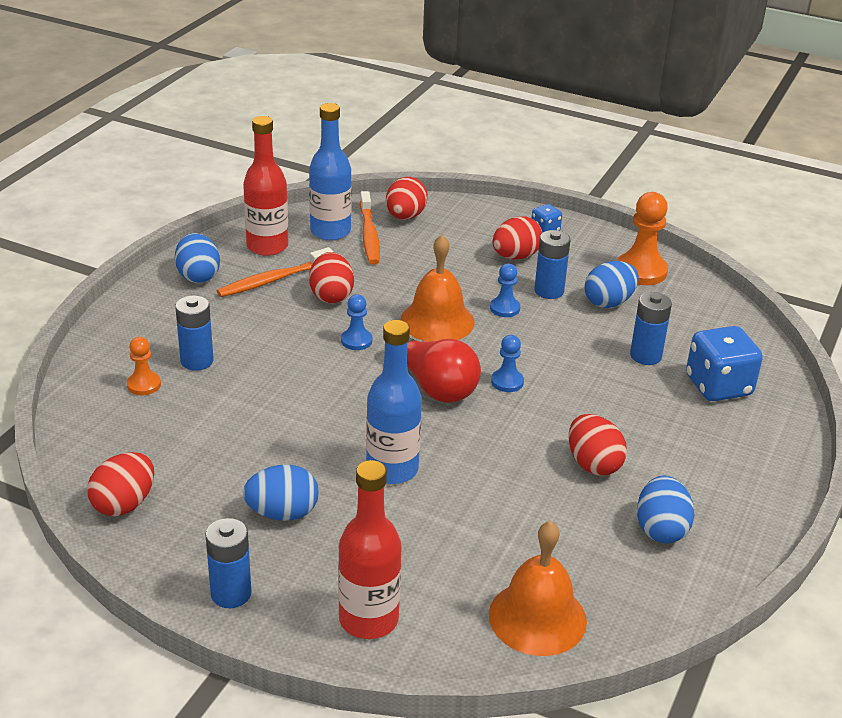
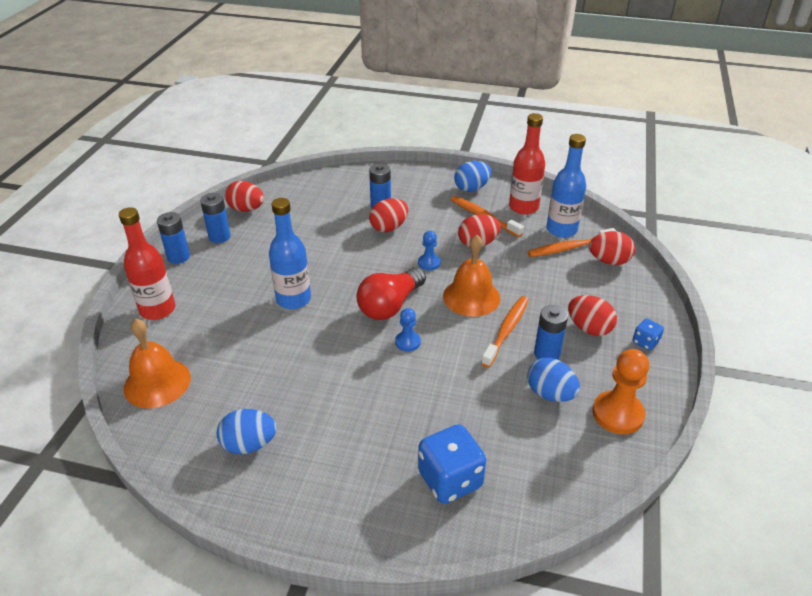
camera: 80 degrees right, 5 degrees up
orange pawn [127,337,161,395] -> none
blue egg [243,465,319,521] -> none
blue pawn [490,264,520,317] -> orange toothbrush [481,296,529,367]
red egg [569,414,627,476] -> red egg moved to [369,198,408,232]
blue battery [630,292,672,365] -> blue battery moved to [200,193,231,243]

